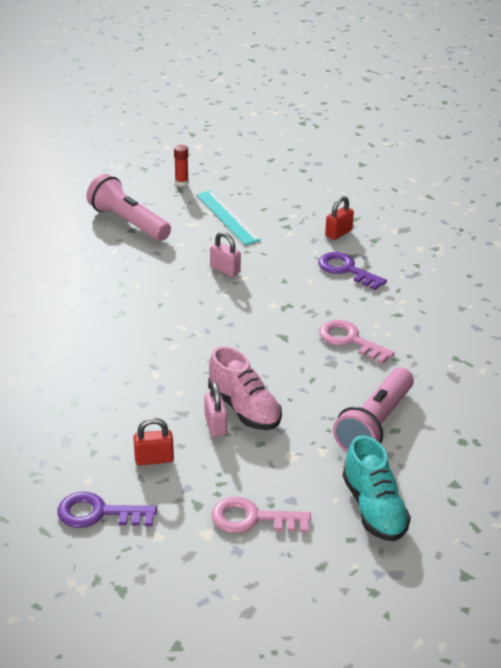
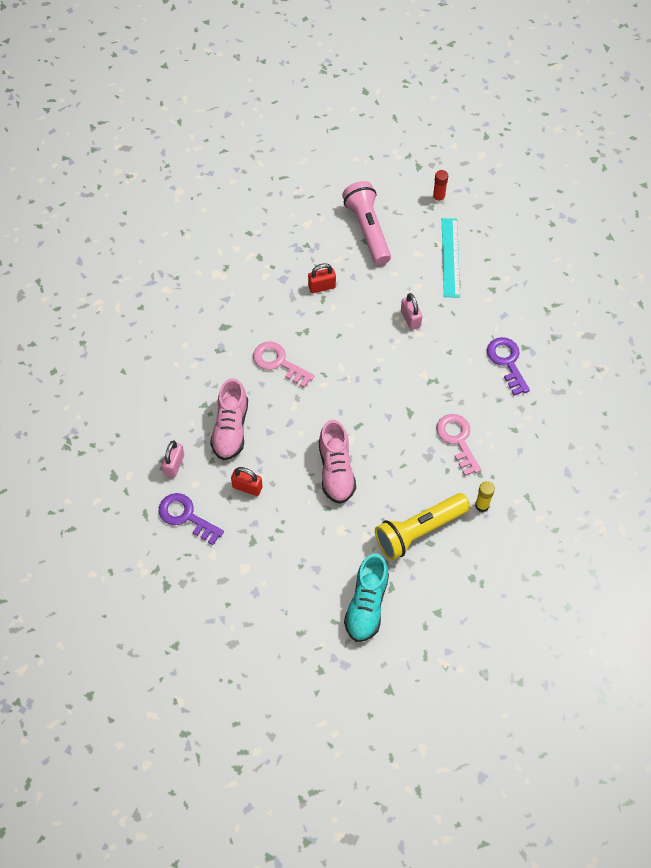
camera: 30 degrees right, 25 degrees up
pink padlock [204,382,227,437] -> pink padlock moved to [161,440,184,478]
pink key [211,497,311,533] -> pink key moved to [253,341,314,388]
red padlock [325,196,354,240] -> red padlock moved to [308,263,336,293]
pink flashlight [333,368,414,452] -> yellow flashlight [375,493,470,560]
none -> pink shoe [210,378,248,461]
none -> yellow glue stick [475,481,495,512]

